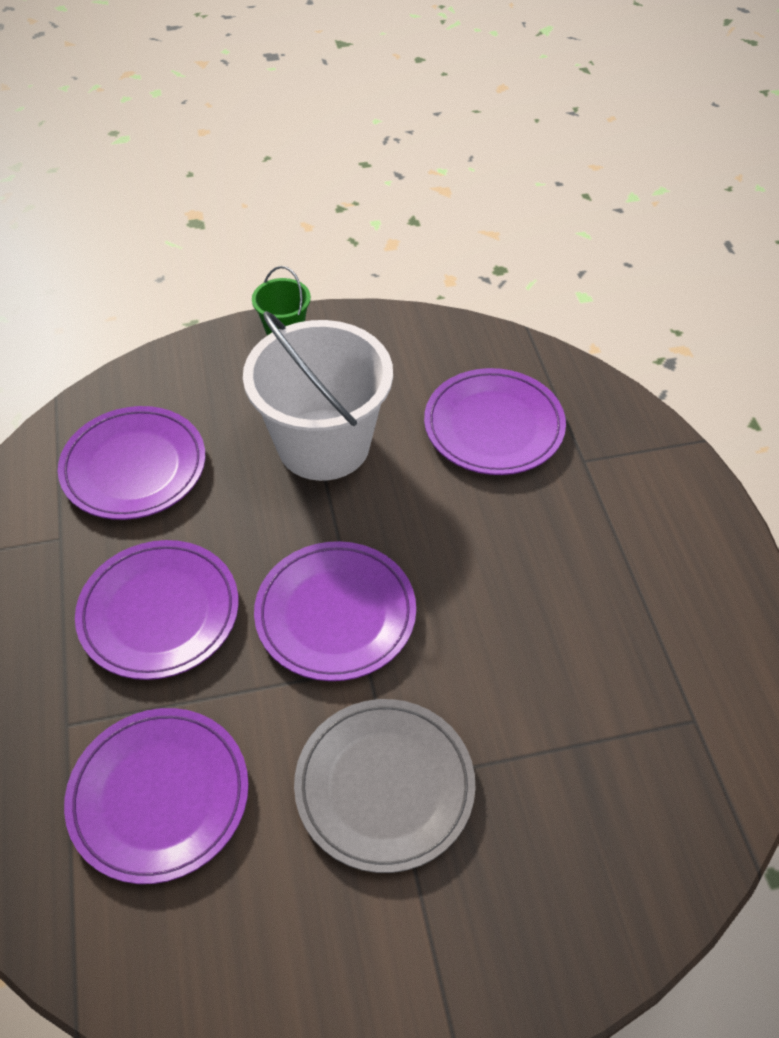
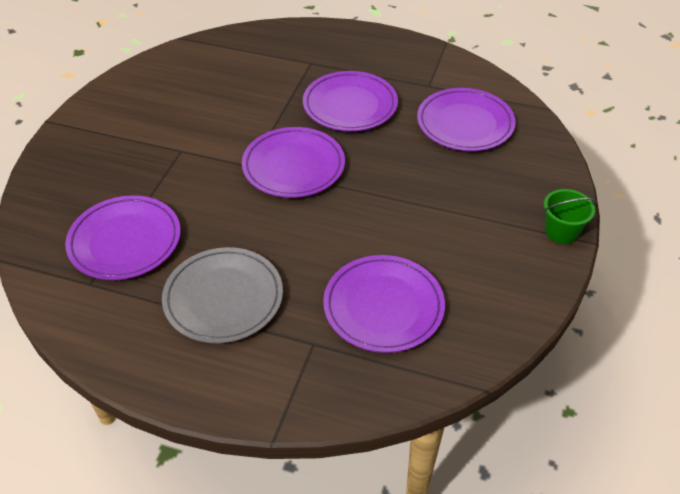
camera: 120 degrees right, 5 degrees down
purple plate [64,708,249,884] -> purple plate moved to [65,195,181,280]
white bucket [243,311,393,481] -> none
grey plate [294,699,475,873] -> grey plate moved to [162,247,283,343]

